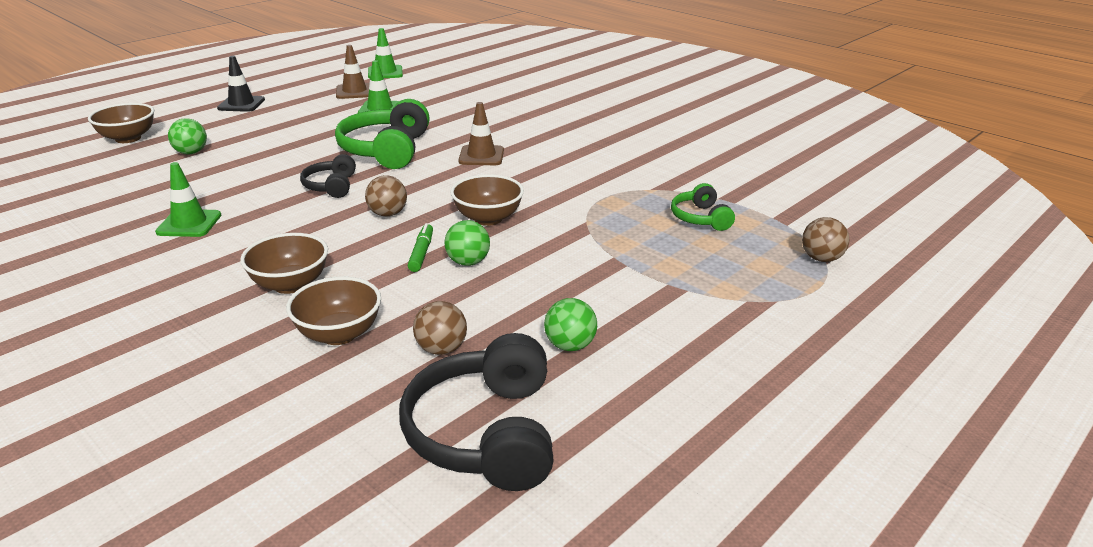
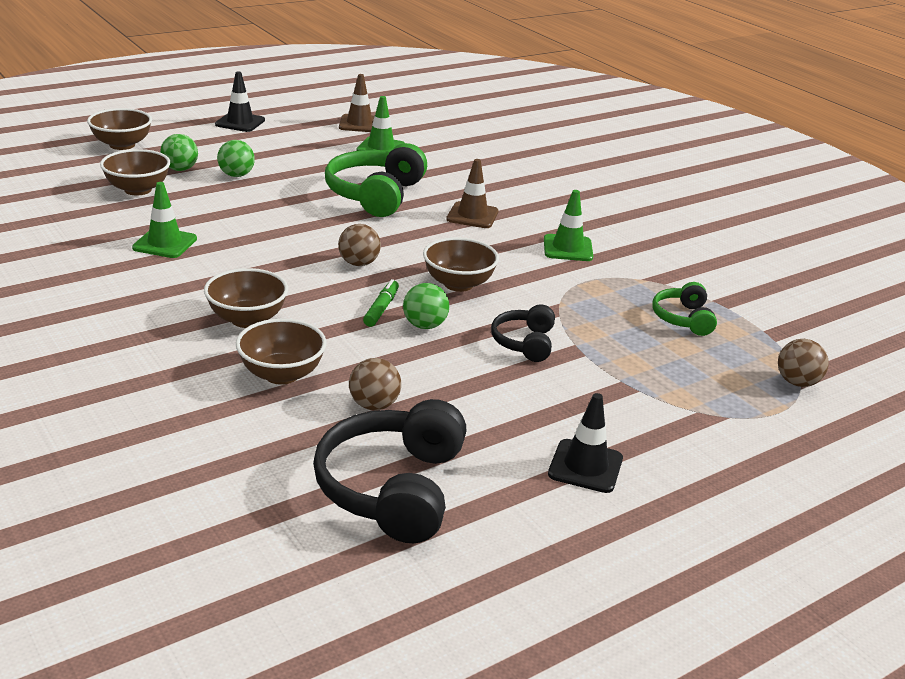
camera: 10 degrees right, 0 degrees up
black headphones [300,154,356,198] -> black headphones moved to [491,304,555,362]
green traffic cone [368,28,403,79] -> green traffic cone moved to [544,190,593,261]
green ball [544,298,597,351] -> green ball moved to [217,140,255,177]
none -> brown bowl [100,149,170,195]
none -> black traffic cone [548,393,623,493]

